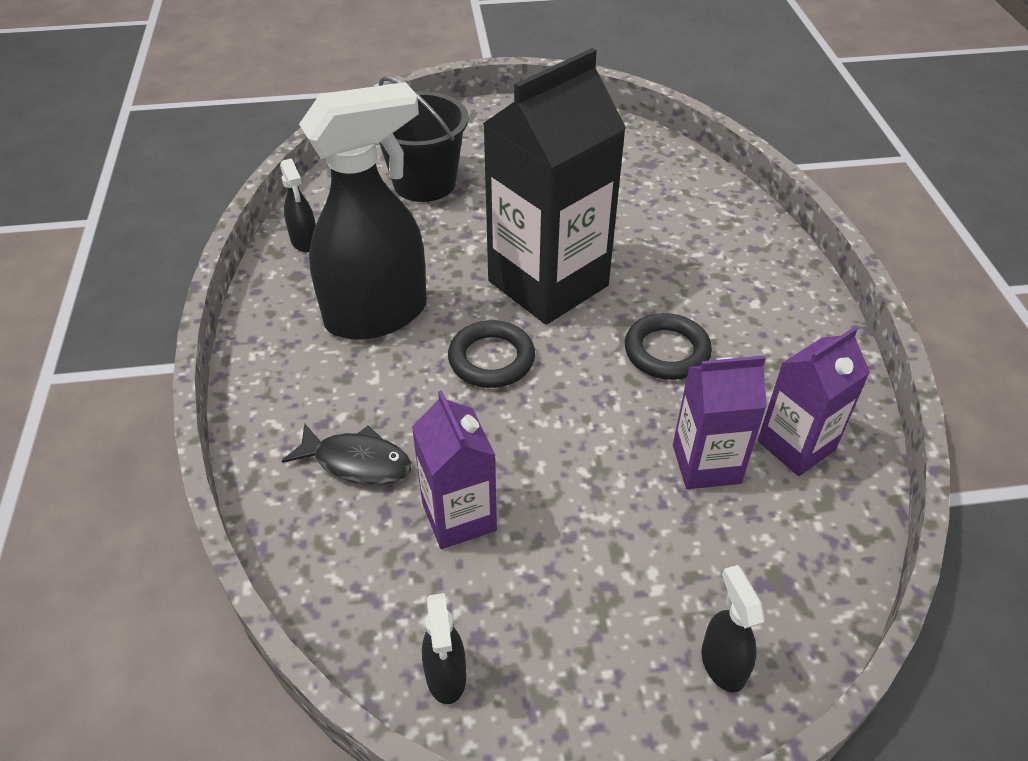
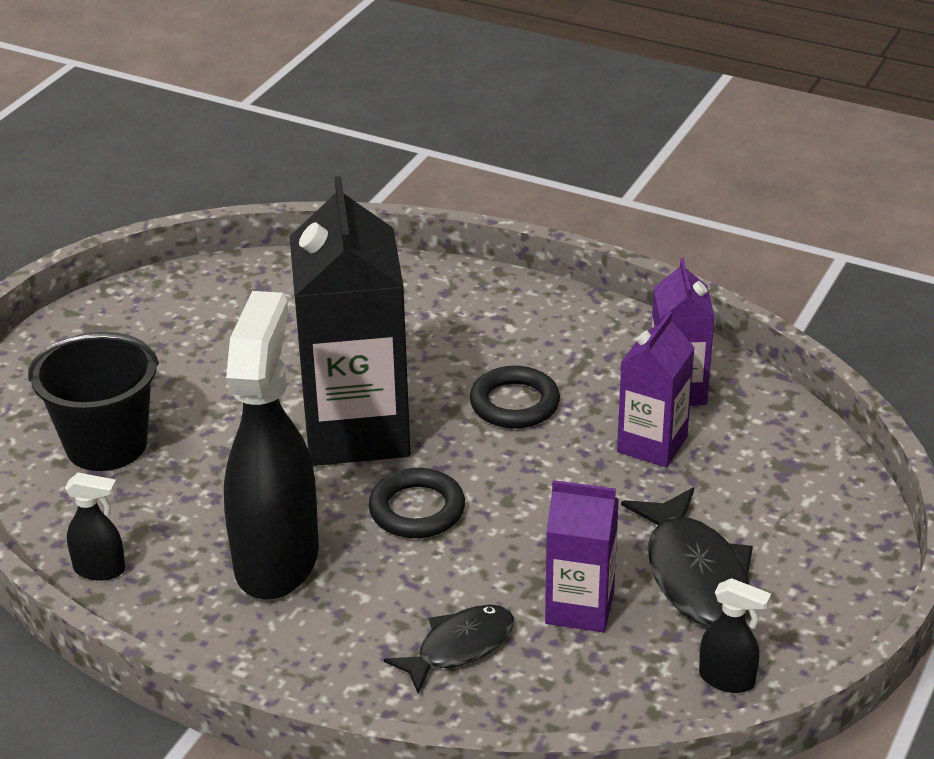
camera: 55 degrees left, 10 degrees down
black spray bottle [701,565,765,693] -> none
none -> black fish [621,487,753,626]

